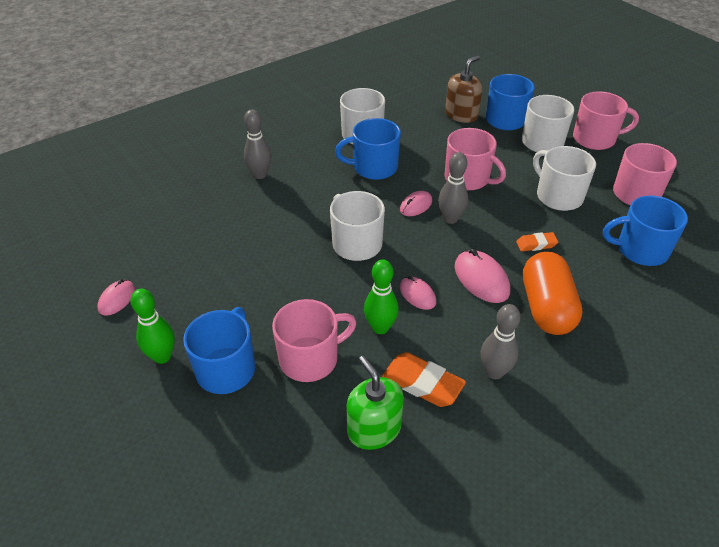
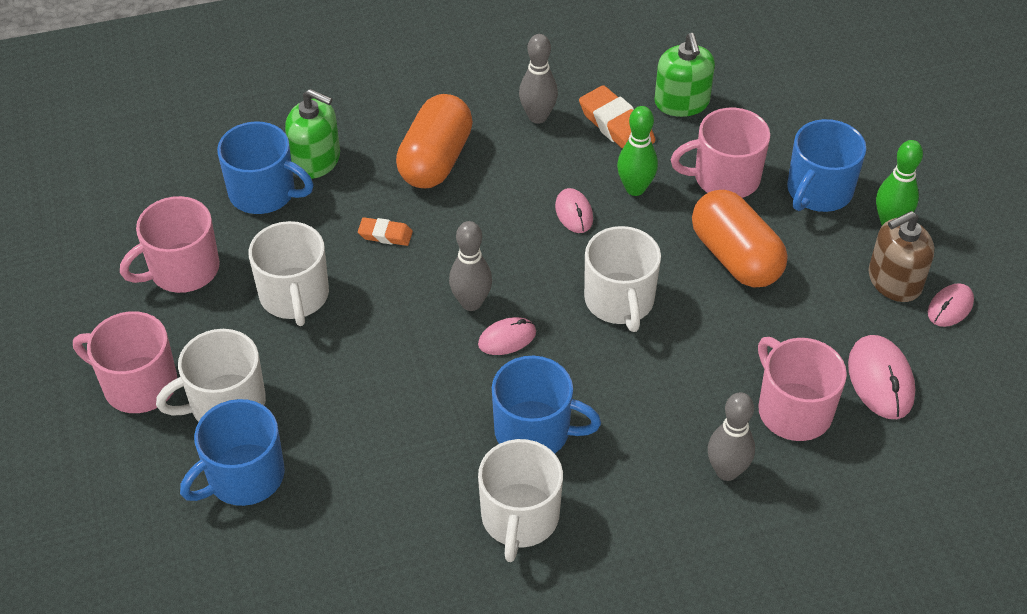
camera: 160 degrees left, 5 degrees up
pink mug [444,128,506,191] -> pink mug moved to [758,337,847,441]
brown soap dispenser [445,56,482,123] -> brown soap dispenser moved to [869,211,934,302]
pink mouse [455,249,510,303] -> pink mouse moved to [848,335,915,419]
none -> green soap dispenser [285,89,340,179]
none -> orange capsule [692,190,787,288]

